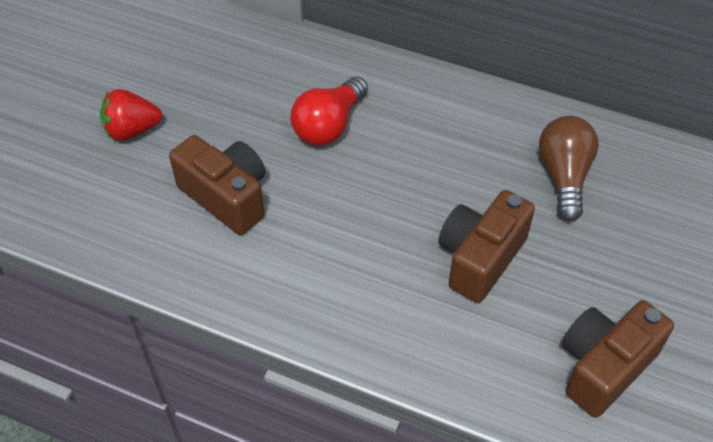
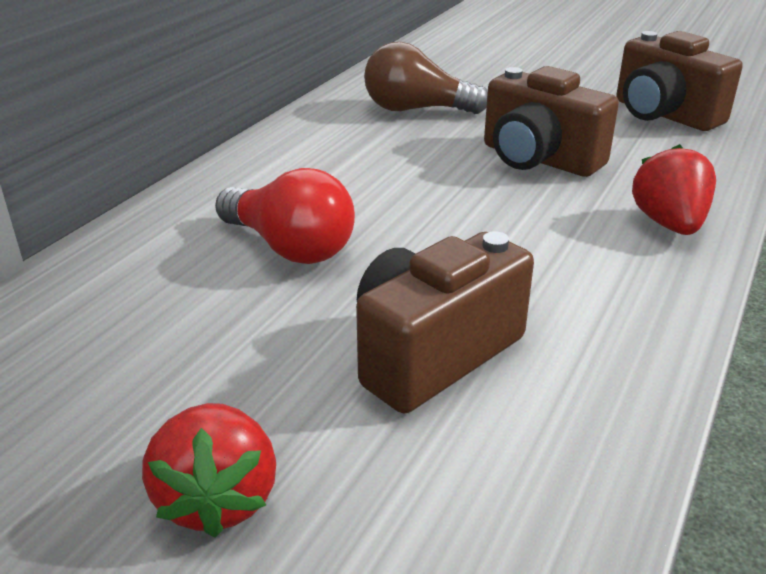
camera: 85 degrees left, 20 degrees down
none -> red strawberry [632,144,716,235]

